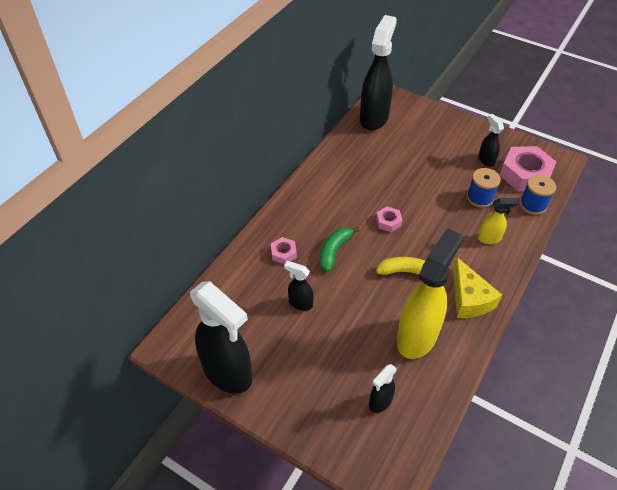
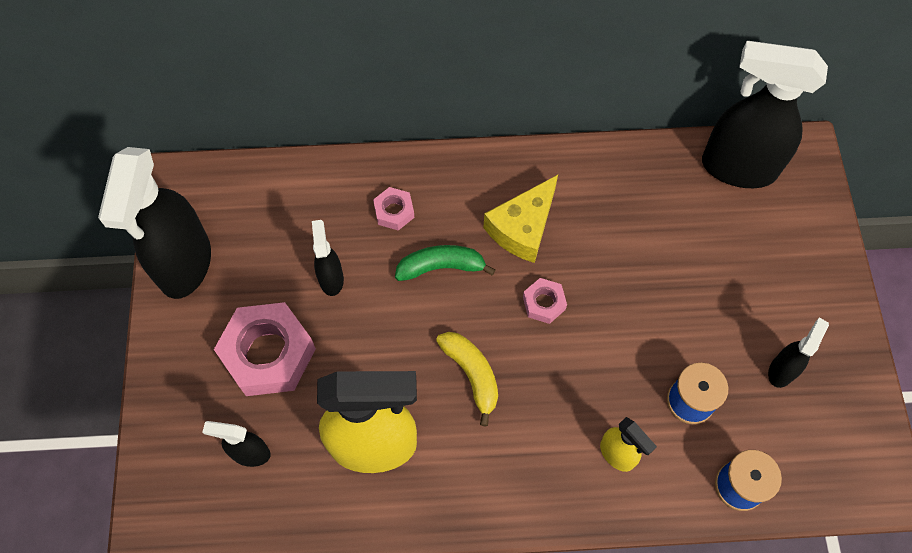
camera: 55 degrees right, 15 degrees up
black spray bottle [360,15,397,131] -> black spray bottle turned 150 degrees counterclockwise [702,41,828,188]
yellow cheese [453,257,502,318] -> yellow cheese moved to [483,175,558,263]
pink nut [499,146,556,192] -> pink nut moved to [214,302,316,396]

